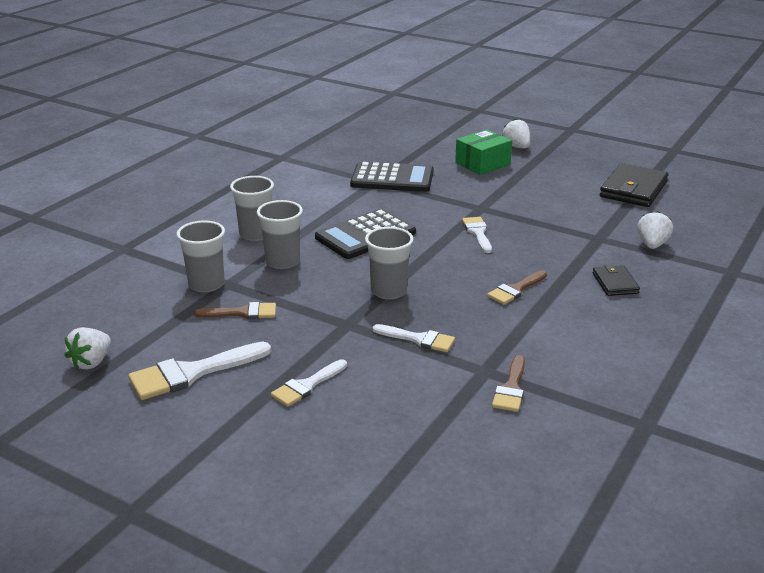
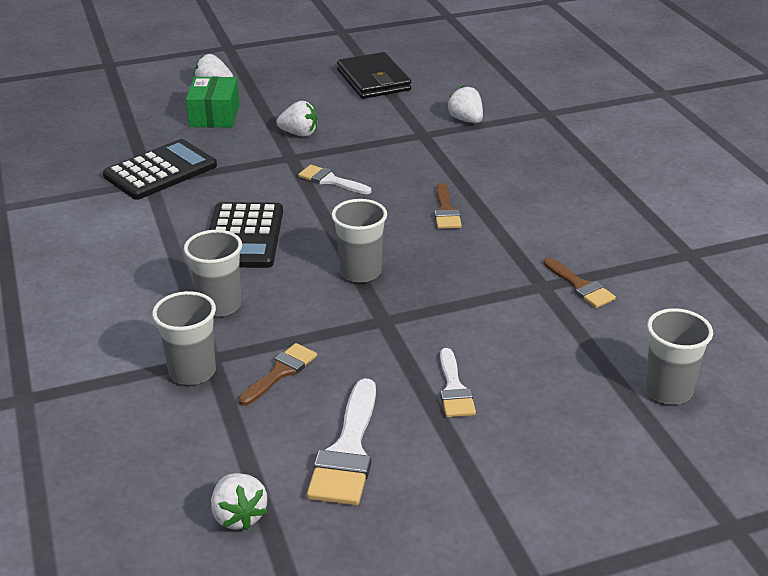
camera: 50 degrees left, 5 degrees up
grey cup [230,176,274,241] -> grey cup moved to [644,308,713,404]
white brush [372,324,455,352] -> none
black wallet [593,264,640,296] -> none
none -> white strawberry [276,101,317,137]

